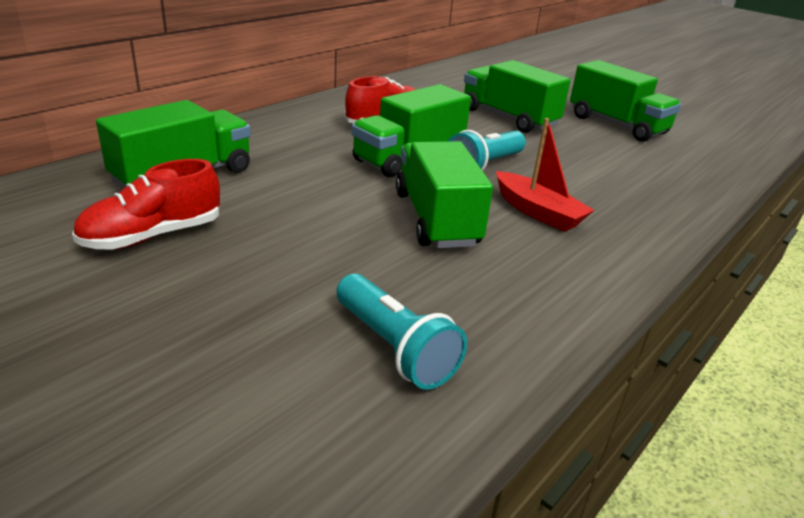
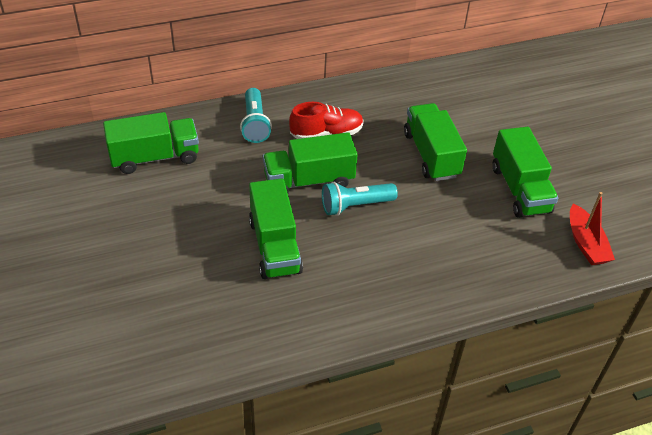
camera: 30 degrees right, 15 degrees up
red shoe [72,159,220,249] -> none
turquoise flashlight [336,274,467,390] -> turquoise flashlight moved to [240,88,272,143]
green truck [396,141,493,248] -> green truck turned 150 degrees clockwise [249,178,303,279]
red boat [496,118,594,232] -> red boat moved to [570,192,615,265]

